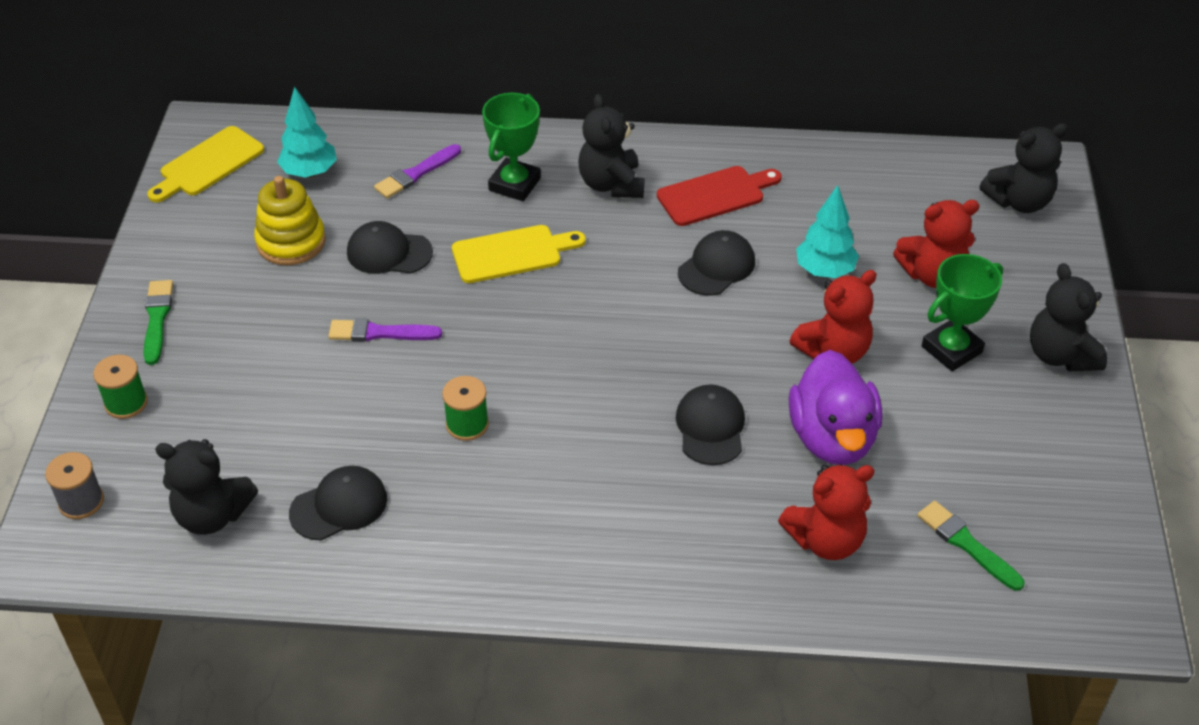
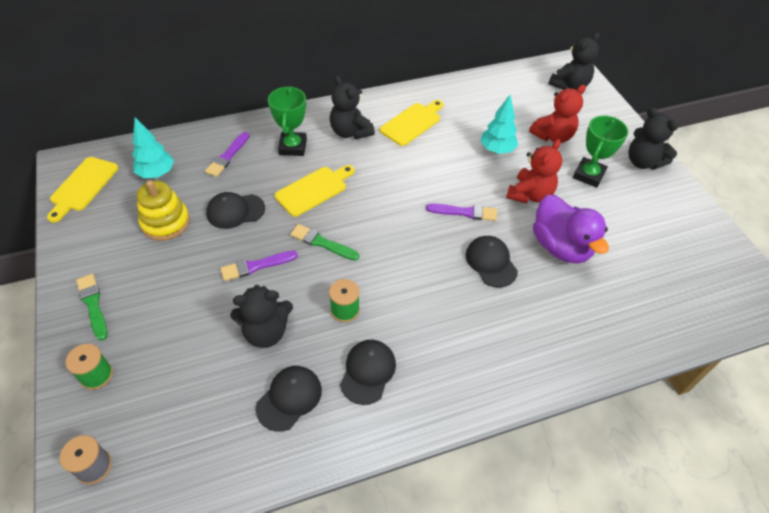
camera: 25 degrees left, 5 degrees up
black teddy bear [155,439,258,535] -> black teddy bear moved to [230,285,293,348]
red cutting board [657,166,782,226] -> yellow cutting board [380,100,443,146]
black cap [678,230,755,296] -> black cap moved to [340,340,396,405]
red teddy bear [778,464,875,560] -> none
green brush [917,501,1024,591] -> green brush moved to [290,224,359,260]
none -> purple brush [426,203,497,221]

